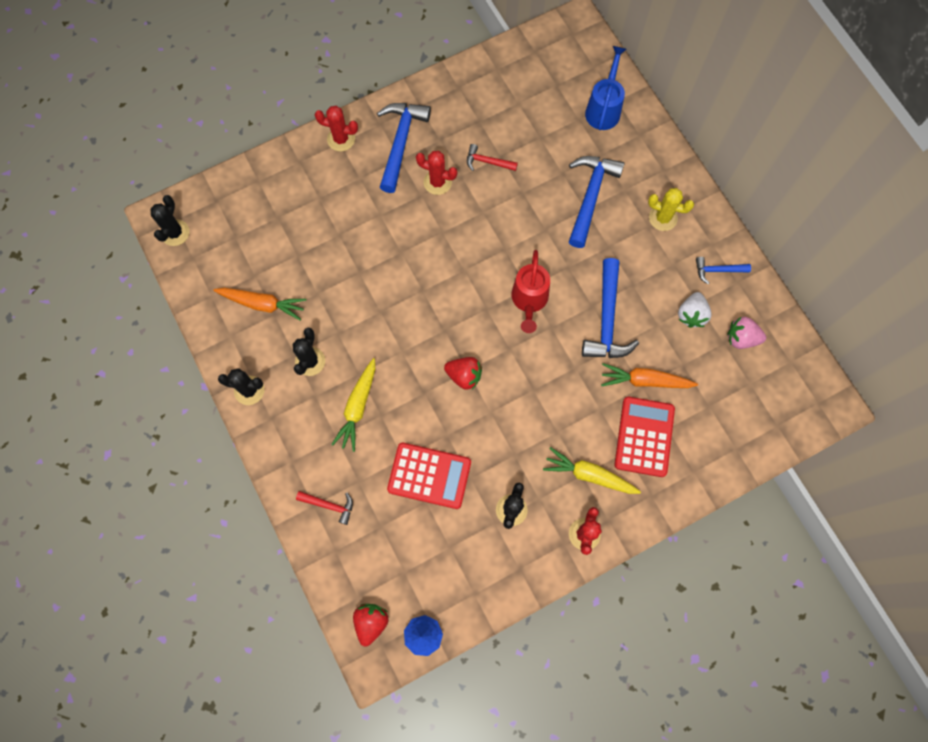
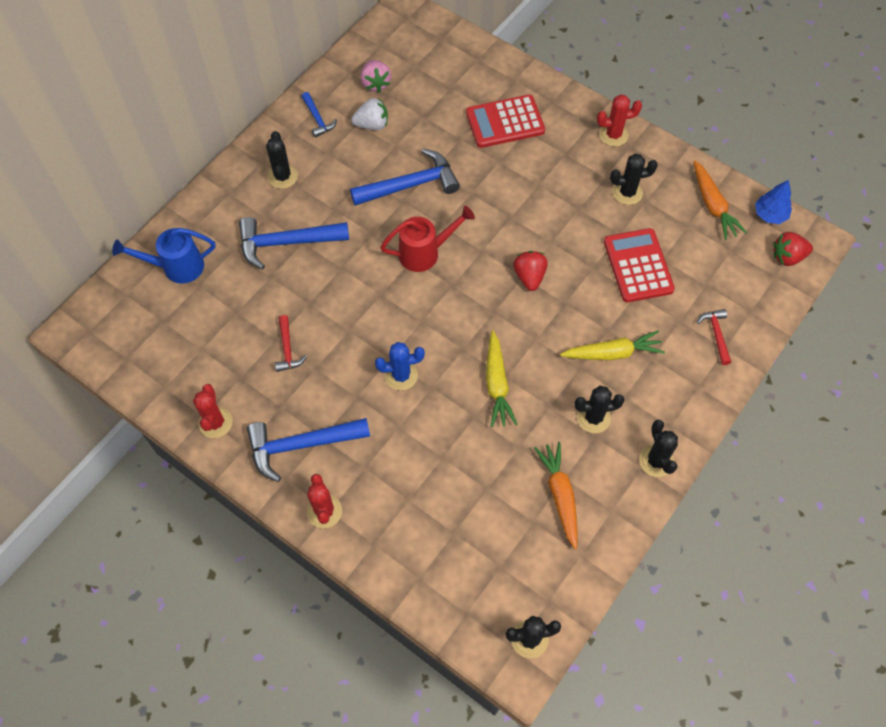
camera: 115 degrees left, 10 degrees down
red cactus [416,151,457,195] -> red cactus moved to [193,384,233,438]
yellow carrot [543,447,641,494] -> yellow carrot moved to [486,331,518,428]
orange carrot [601,363,698,388] -> orange carrot moved to [694,161,747,240]
yellow cactus [648,188,694,231] -> black cactus [266,131,298,189]
none -> blue cactus [375,342,425,390]

